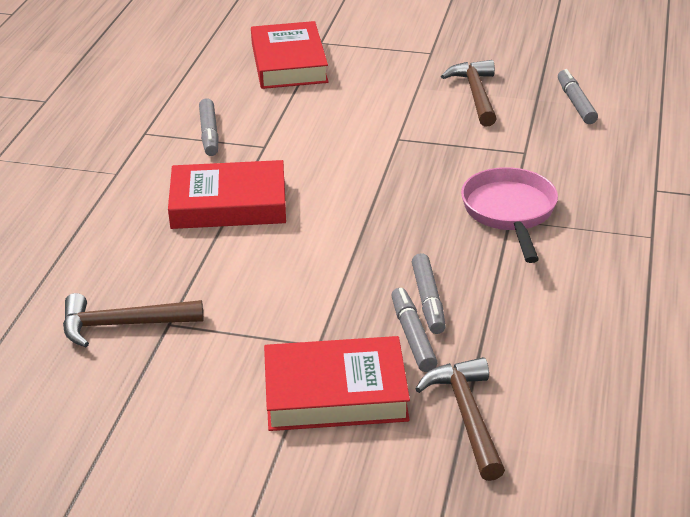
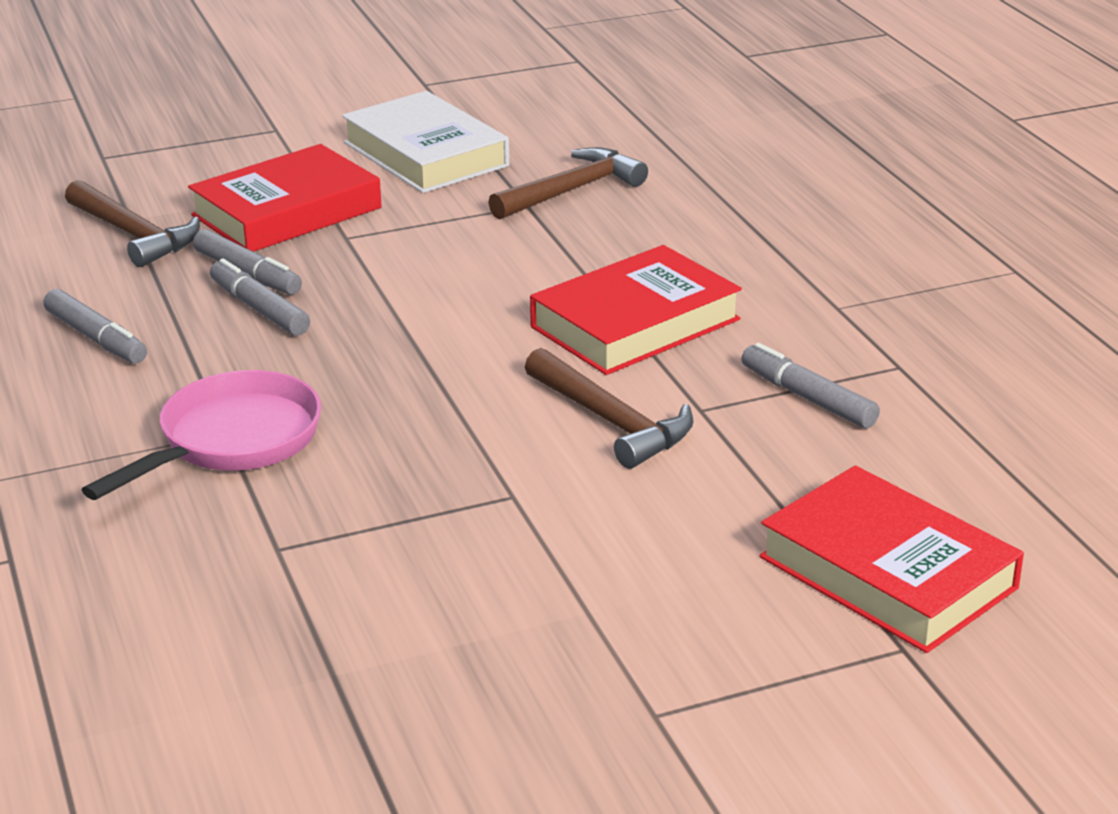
camera: 145 degrees right, 5 degrees down
brown hammer [441,60,497,126] -> brown hammer moved to [525,348,694,469]
pink pan [461,167,558,263] -> pink pan turned 105 degrees counterclockwise [82,370,321,500]
grey marker [558,69,598,124] -> grey marker moved to [44,289,147,364]
none -> white book [342,91,509,193]

